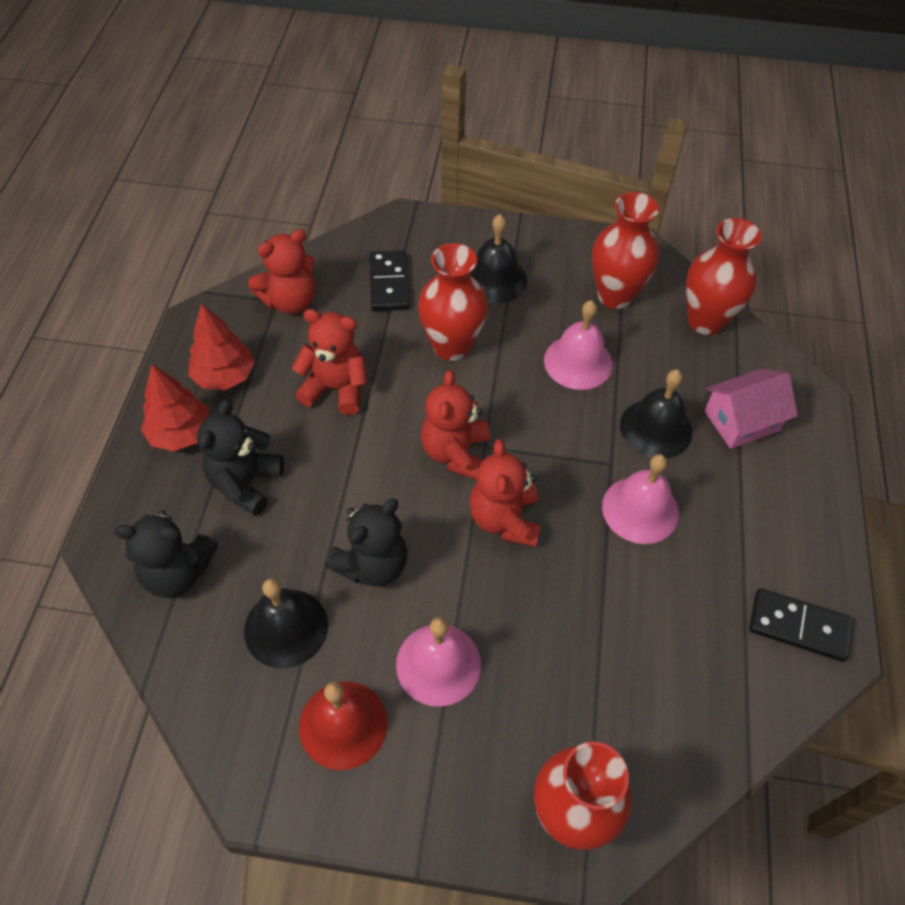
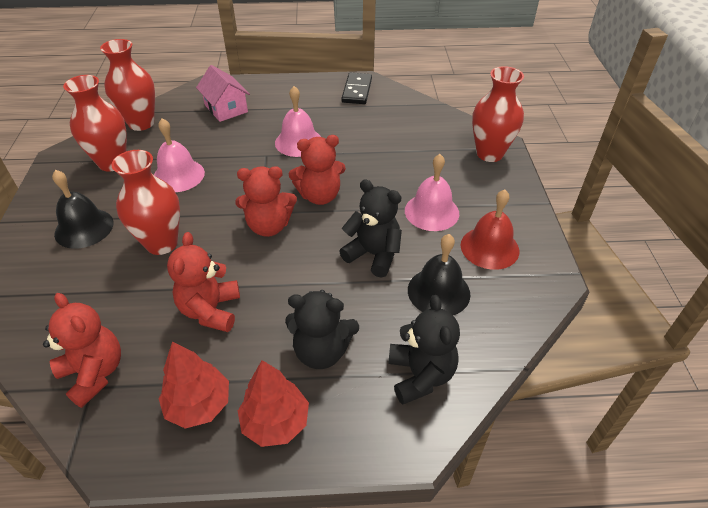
camera: 100 degrees left, 10 degrees down
black domino [370,250,409,311] -> none
black bell [620,369,692,459] -> none

